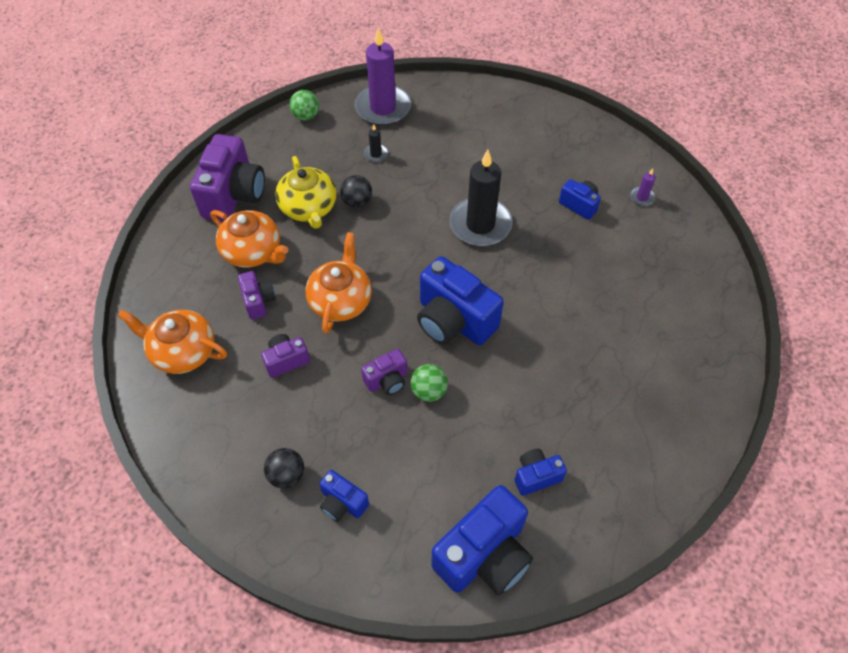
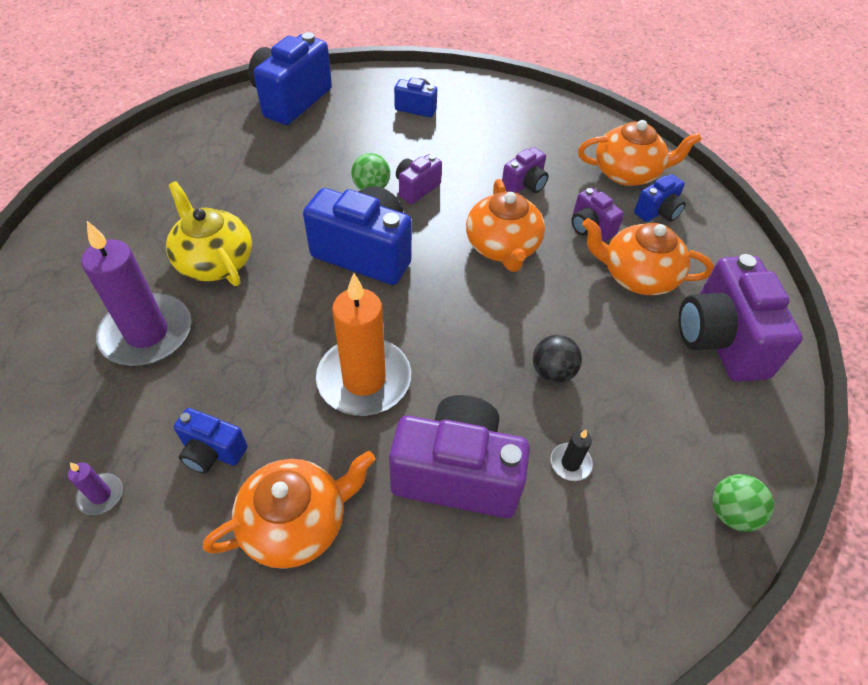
camera: 160 degrees right, 5 degrees down
black ball [264,448,304,489] -> none
yellow teapot [275,156,336,229] -> yellow teapot moved to [166,181,252,286]
purple candle [355,27,411,126] -> purple candle moved to [81,221,191,366]
black candle [449,150,512,246] -> orange candle [316,273,411,416]
blue camera [515,449,567,496] -> blue camera moved to [634,174,686,222]
none -> orange teapot [203,451,375,569]
none -> purple camera [389,395,530,518]

